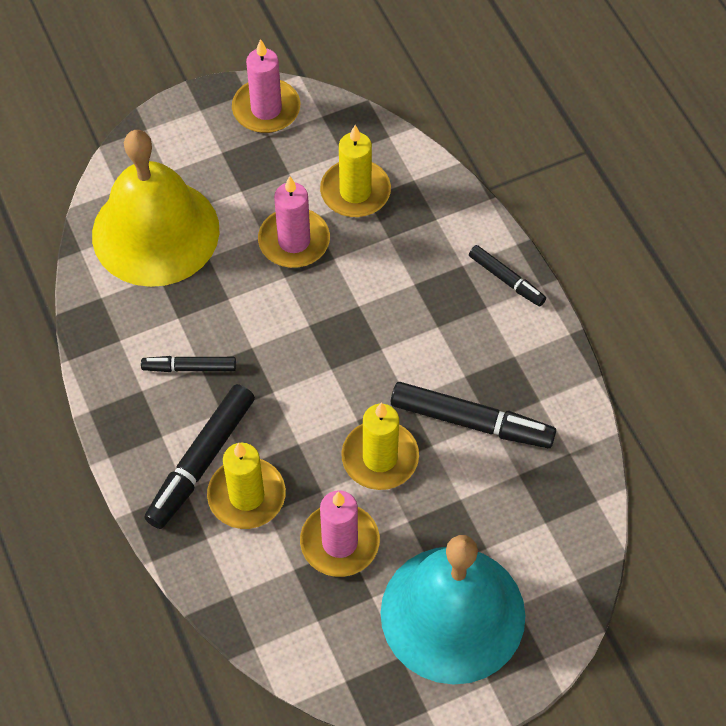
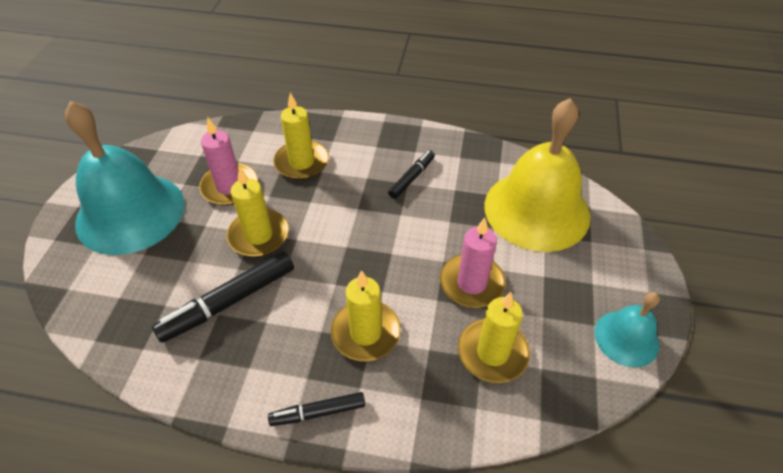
camera: 125 degrees right, 10 degrees down
black marker [144,384,255,529] -> none
pink candle [232,39,300,133] -> turquoise bell [594,292,660,367]
none -> yellow candle [331,270,401,362]

